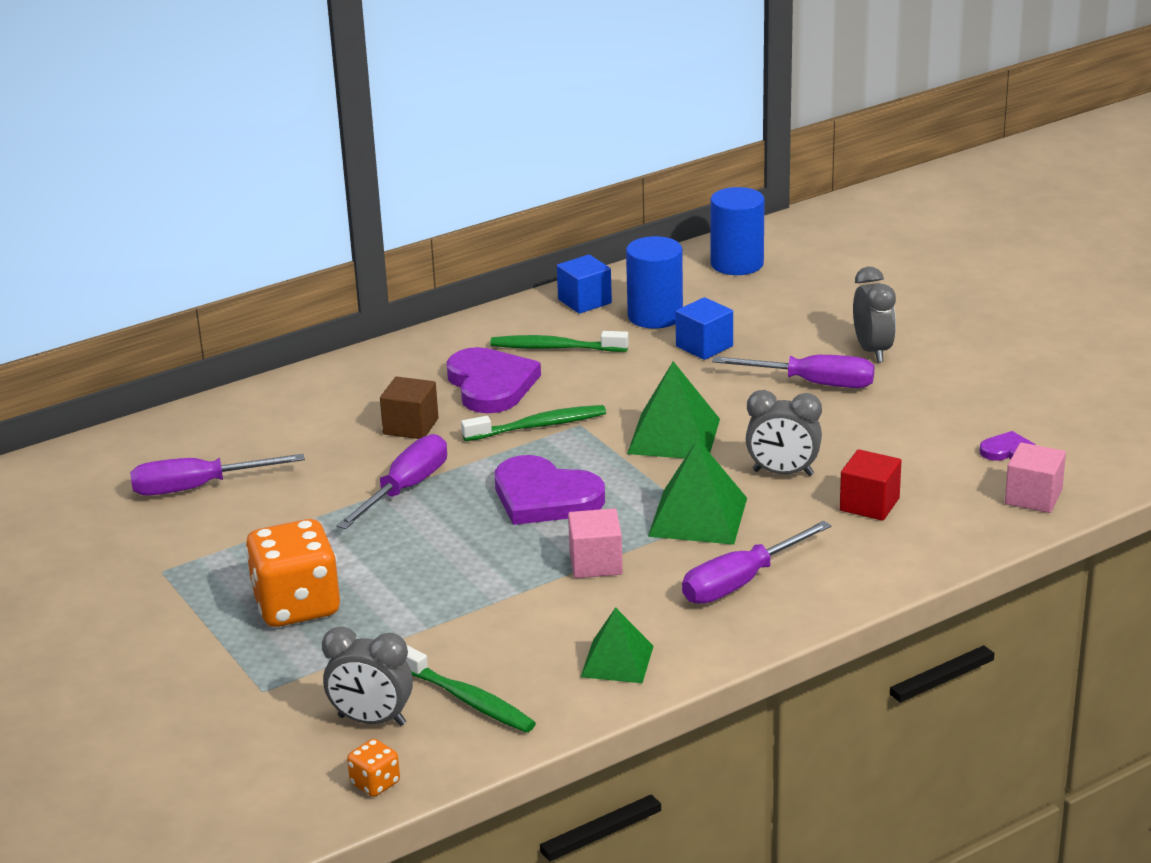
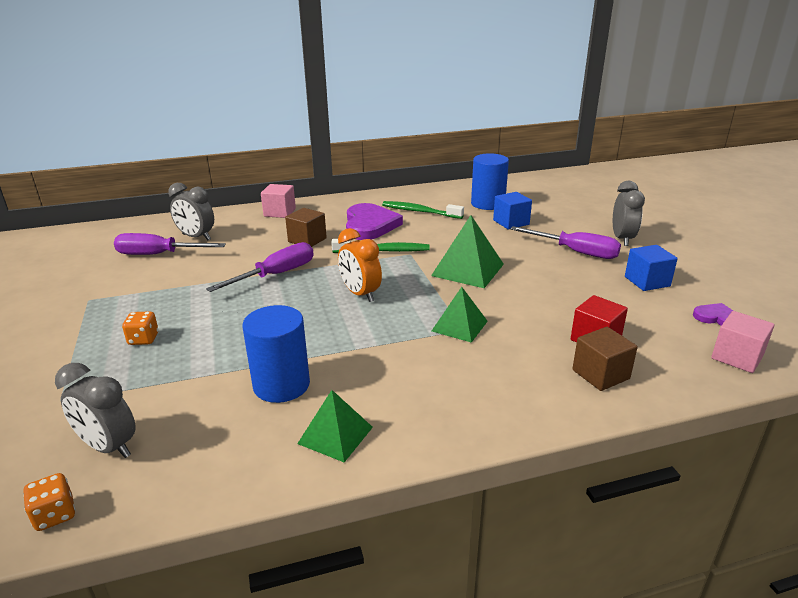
camera: 15 degrees right, 0 degrees up
orange dice [245,519,340,627] -> orange dice [122,311,159,345], size x0.45
green toothbrush [406,645,536,733] -> none
purple heart [495,455,605,525] -> orange clock [338,228,382,302]
blue cube [557,255,612,314] -> blue cube moved to [625,245,678,291]
pink cube [568,508,623,578] -> pink cube moved to [261,184,296,218]
green pyramid [648,439,747,545] -> green pyramid [432,287,488,343], size x0.66
purple screwdriver [682,521,831,604] -> none
blue cylinder [710,187,765,275] -> blue cylinder moved to [242,305,310,403]
grey clock [746,390,822,476] -> grey clock moved to [168,183,214,240]
none -> brown cube [572,327,638,391]

